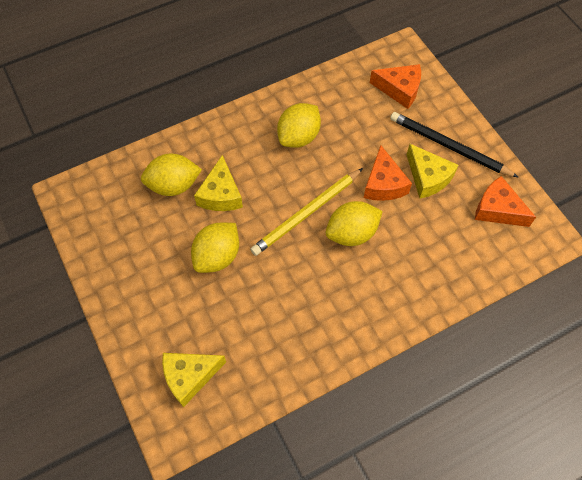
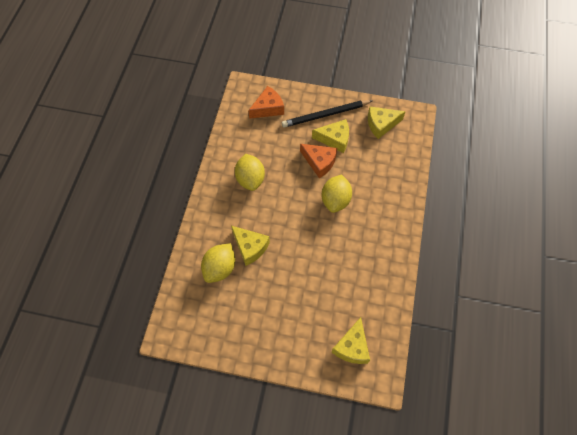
camera: 50 degrees left, 0 degrees up
yellow lemon [191,223,239,273] -> none
yellow pencil [250,168,363,256] -> none
orange cheese [475,176,536,227] -> yellow cheese [368,107,406,139]

